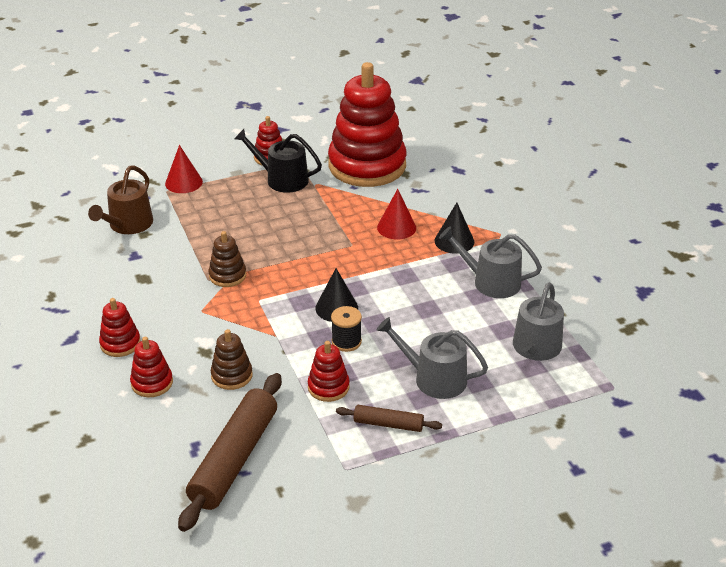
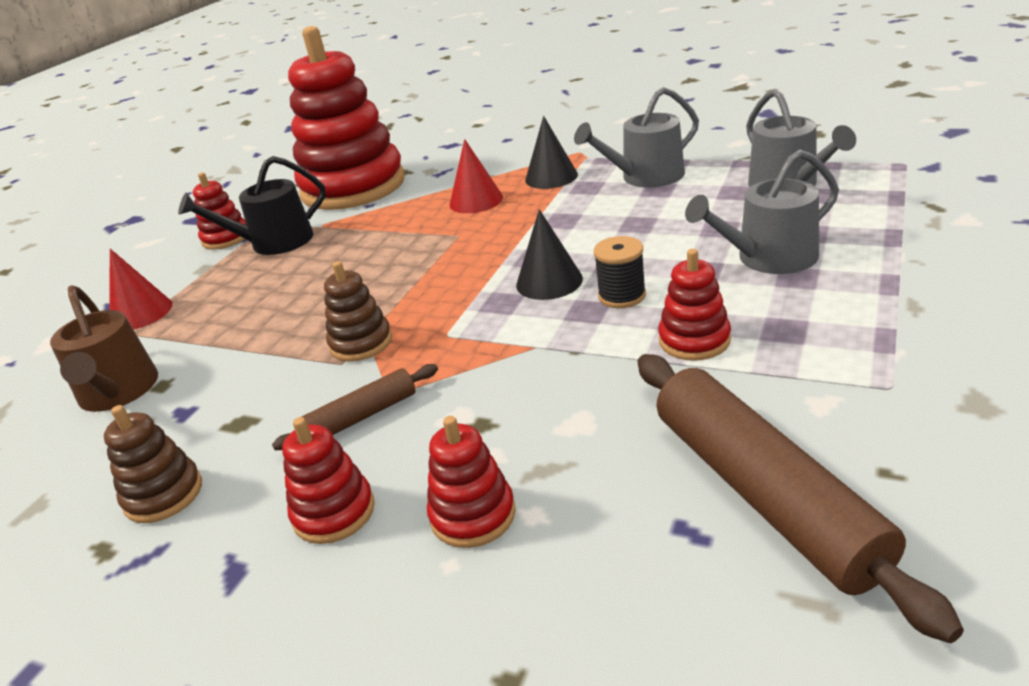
camera: 40 degrees left, 5 degrees down
brown stacking toy [211,329,253,390] -> brown stacking toy moved to [104,405,202,523]
brown rolling pin [336,405,442,432] -> brown rolling pin moved to [272,364,438,450]

